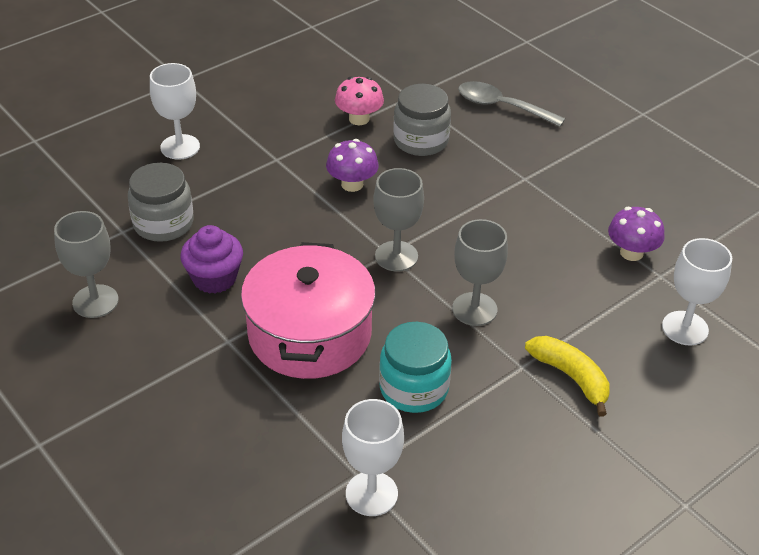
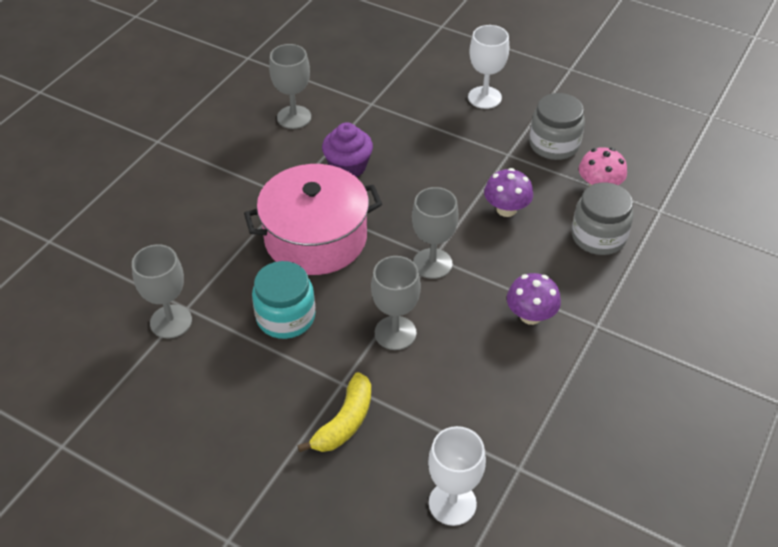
camera: 70 degrees right, 5 degrees up
grey jar [128,163,194,242] -> grey jar moved to [529,93,585,160]
white goblet [342,399,404,516] -> grey goblet [132,244,192,338]
grey spoon [458,81,565,127] -> none
purple mushroom [608,207,665,261] -> purple mushroom moved to [507,273,561,325]

